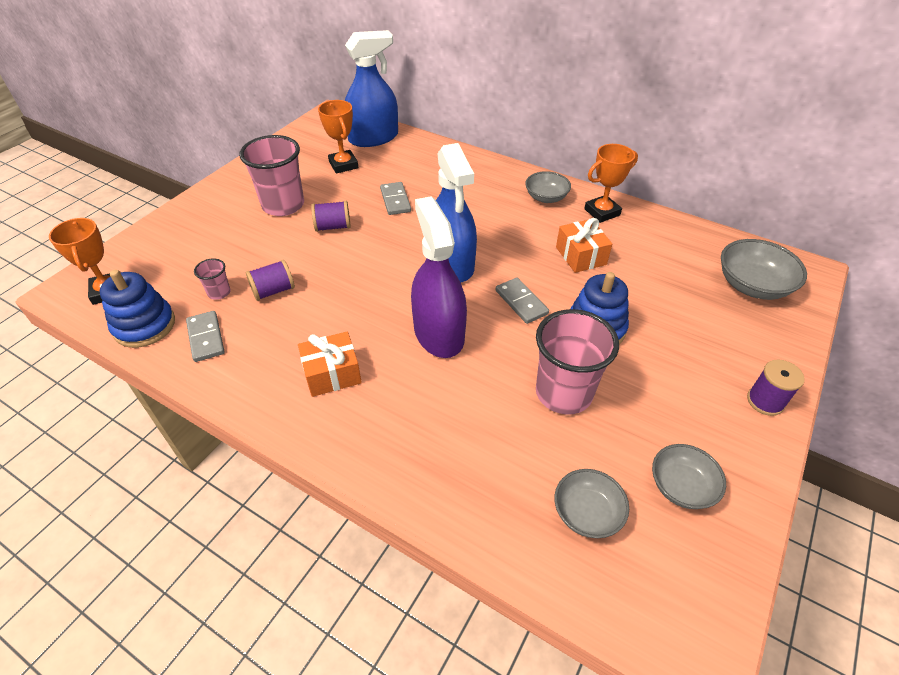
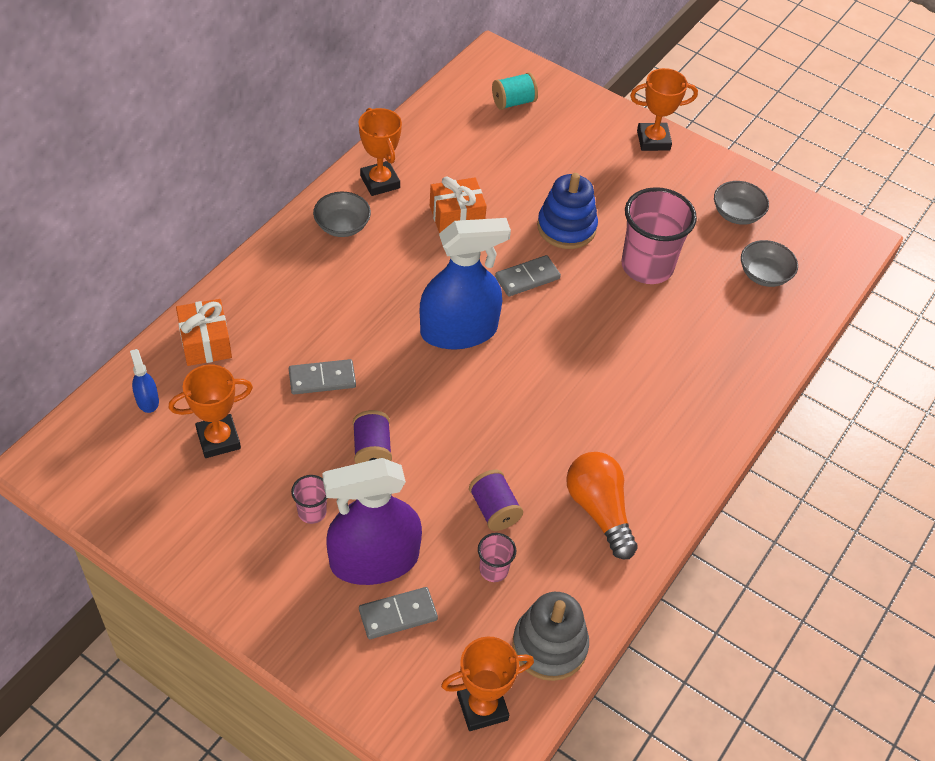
camera: 90 degrees left, 5 degrees up
blue stacking toy [99,269,175,348] -> grey stacking toy [512,592,589,681]
grey domino [186,311,225,362] -> grey domino moved to [359,587,438,639]
pink cup [239,135,304,216] -> pink cup [291,475,327,524], size x0.46
orange gift [298,332,362,397] -> orange gift moved to [176,299,232,366]
blue spray bottle [345,30,398,147] -> blue spray bottle [130,349,159,413], size x0.41
purple spray bottle [411,196,467,358] -> purple spray bottle moved to [322,458,422,585]
grey bowl [721,239,807,300] -> turquoise spool [492,72,538,110]
purple spool [747,360,805,416] -> orange trophy [630,68,698,151]
none -> orange light bulb [566,452,638,559]

